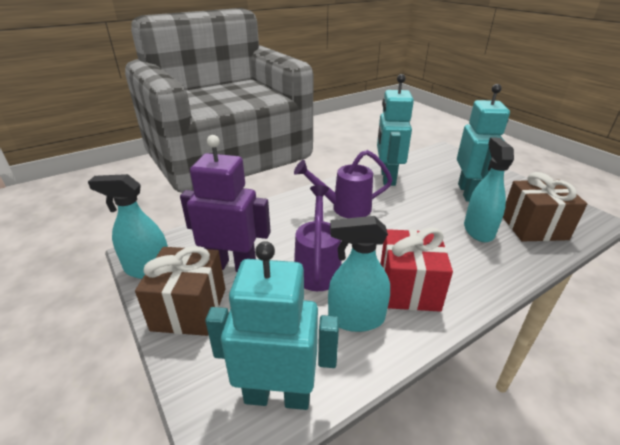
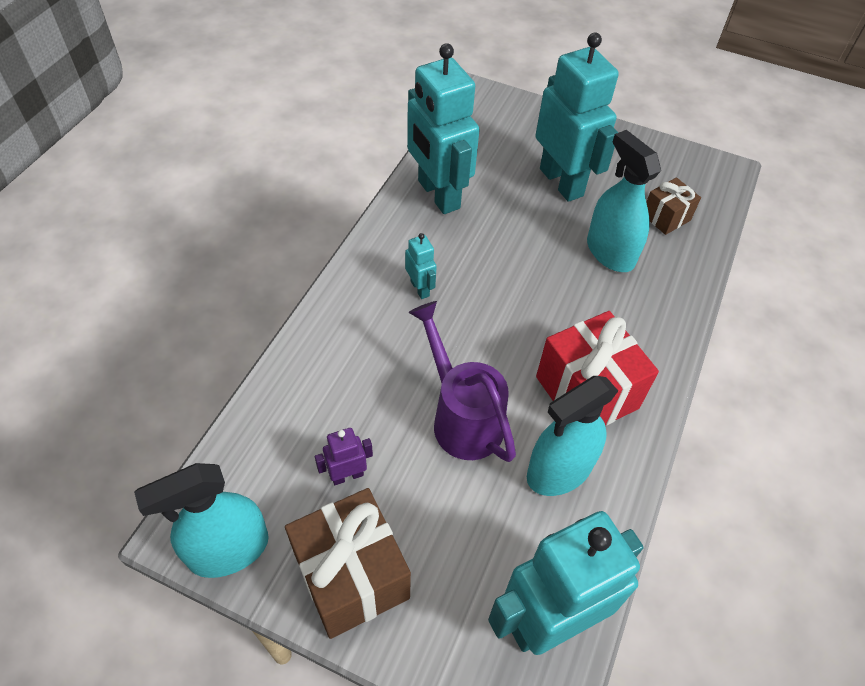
camera: 35 degrees left, 20 degrees up
purple robot [180,135,271,272] -> purple robot [315,428,373,485], size x0.43
purple watering can [294,150,392,218] -> turquoise robot [405,233,437,299]
brown gift [503,172,587,242] -> brown gift [646,177,701,235], size x0.55

